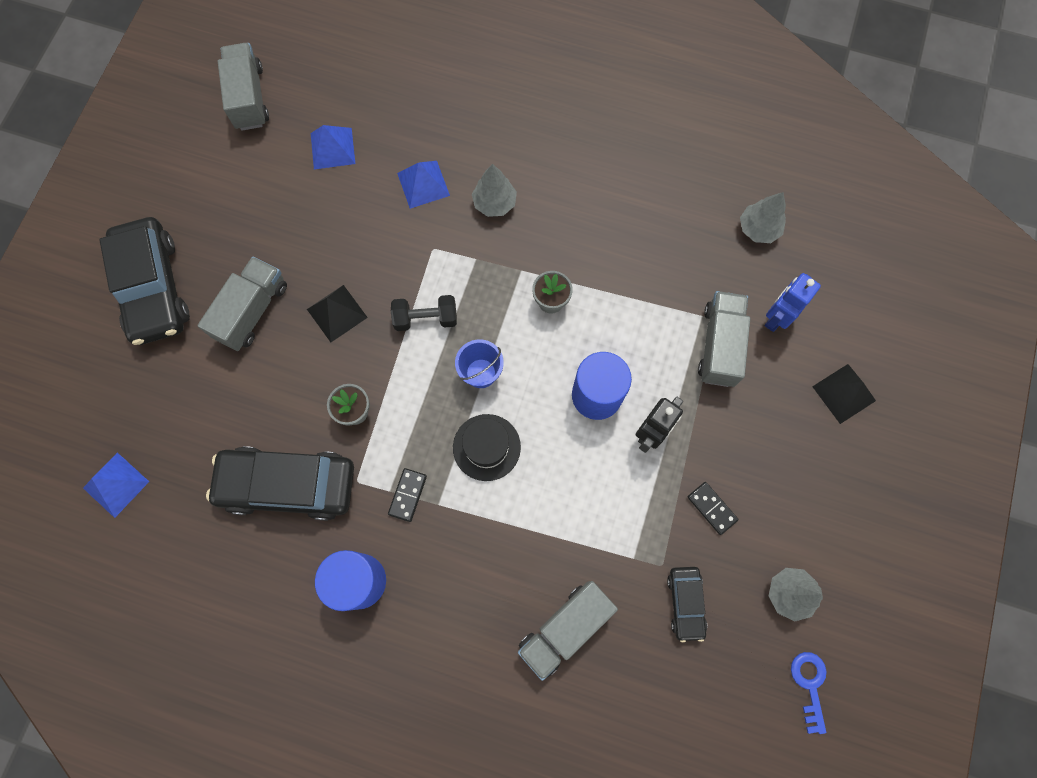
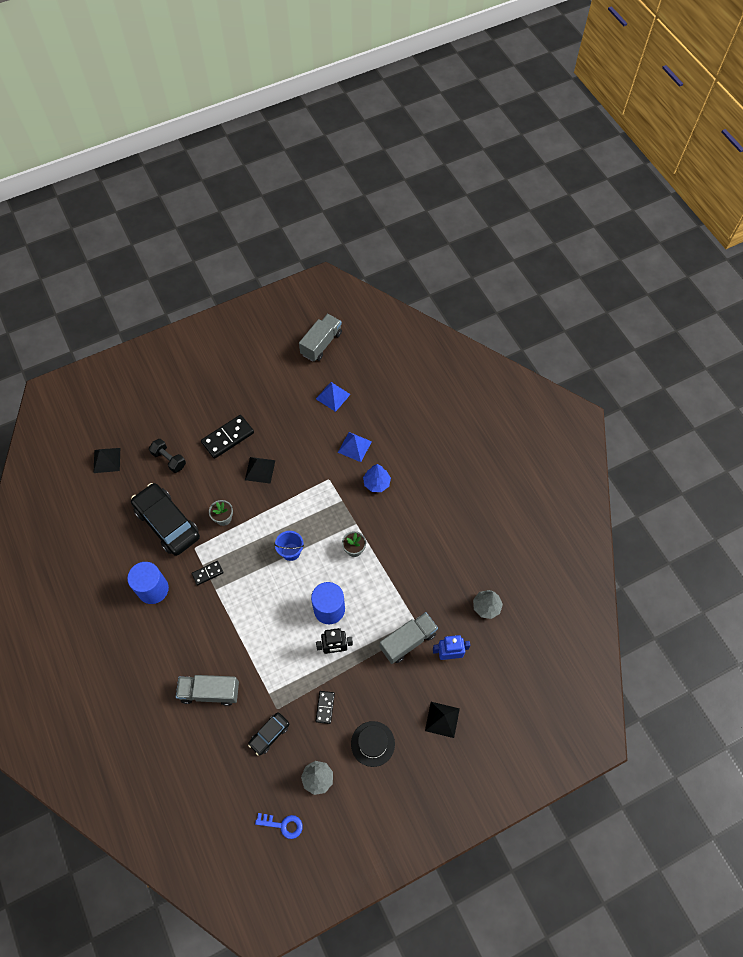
camera: 45 degrees right, 10 degrees down
blue pyramid [83,452,149,518] -> black pyramid [93,448,120,473]
black car [99,217,190,345] -> none
grey truck [197,257,287,351] -> black domino [201,415,254,459]
black dumbbell [391,295,457,331] -> black dumbbell moved to [149,439,186,473]
black hat [453,414,521,481] -> black hat moved to [351,721,395,767]
grey tree [472,164,517,217] -> blue tree [363,464,391,492]
blue key [791,652,827,734] -> blue key turned 60 degrees clockwise [255,813,303,839]

